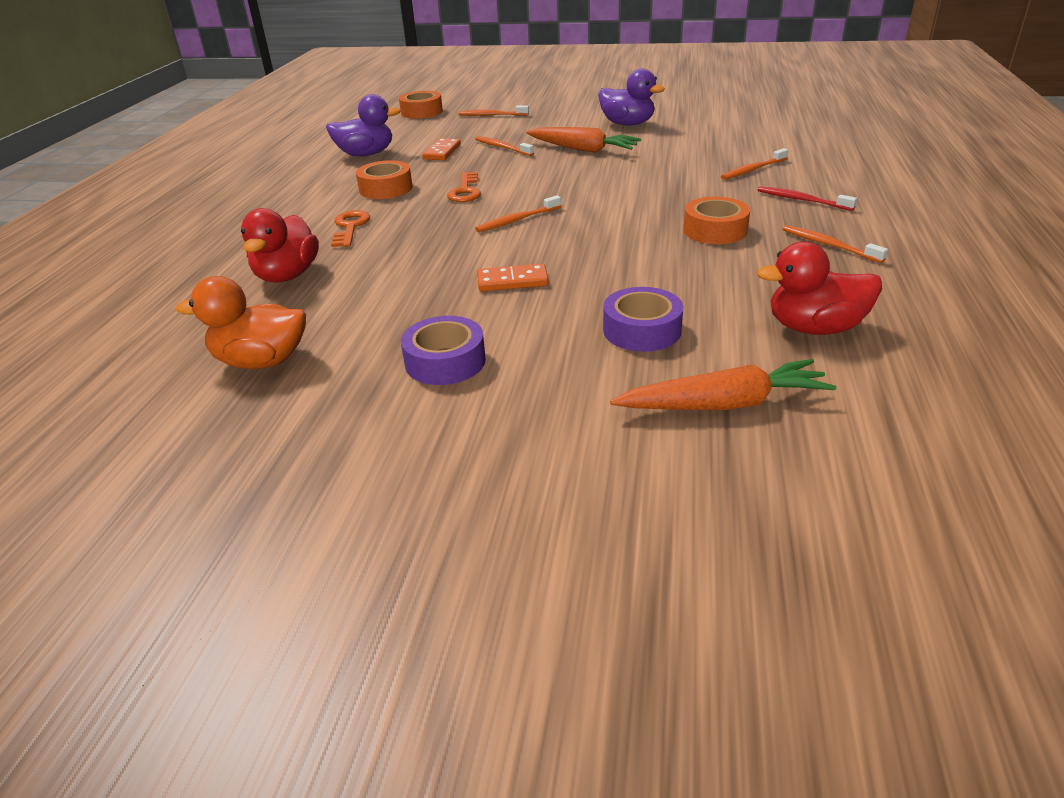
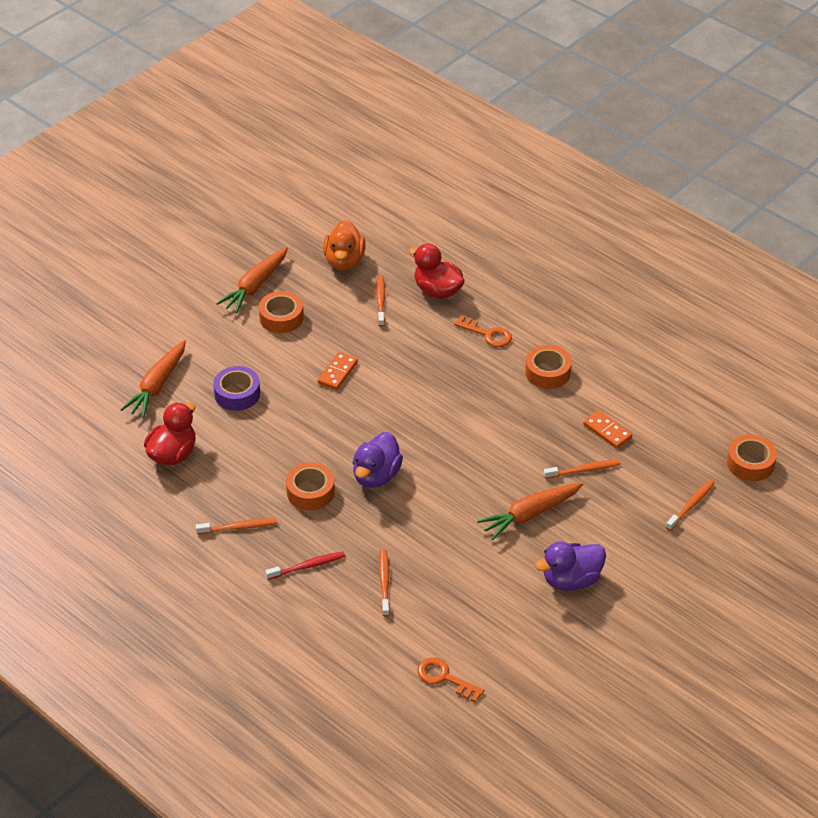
camera: 120 degrees right, 10 degrees up
orange duck [176,276,306,369] -> orange duck turned 150 degrees clockwise [323,220,366,271]
purple duck [326,94,400,156] -> purple duck moved to [353,432,403,488]
purple tape [401,316,486,385] -> orange tape [259,291,304,333]
orange key [447,172,481,202] -> orange key moved to [417,657,484,703]
orange toothbrush [475,195,561,232] -> orange toothbrush moved to [376,275,385,327]
none -> orange carrot [216,247,288,313]

